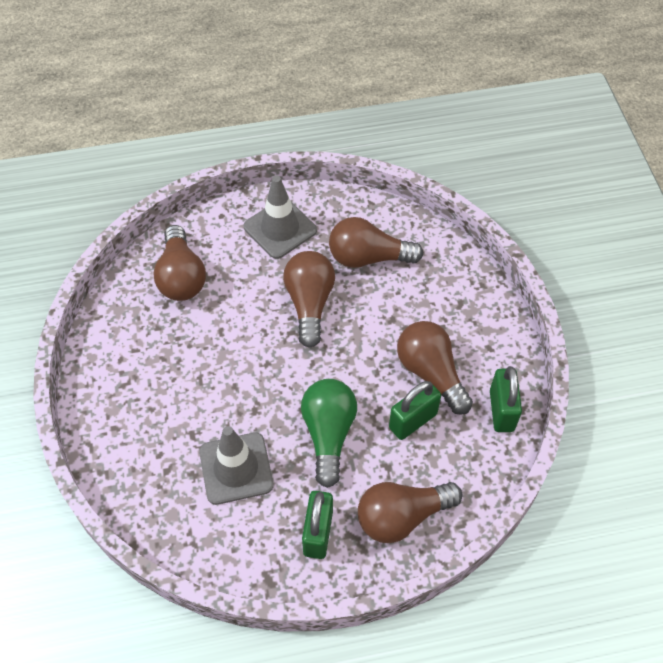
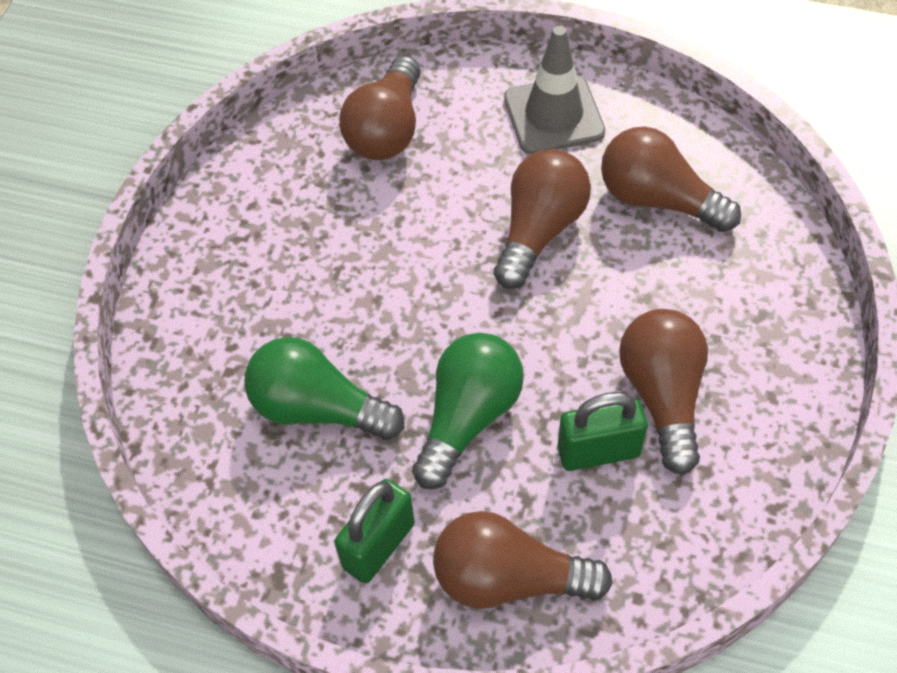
camera: 30 degrees right, 0 degrees up
grey traffic cone [199,426,273,505] -> green light bulb [245,337,404,440]
green padlock [490,366,522,432] -> none

